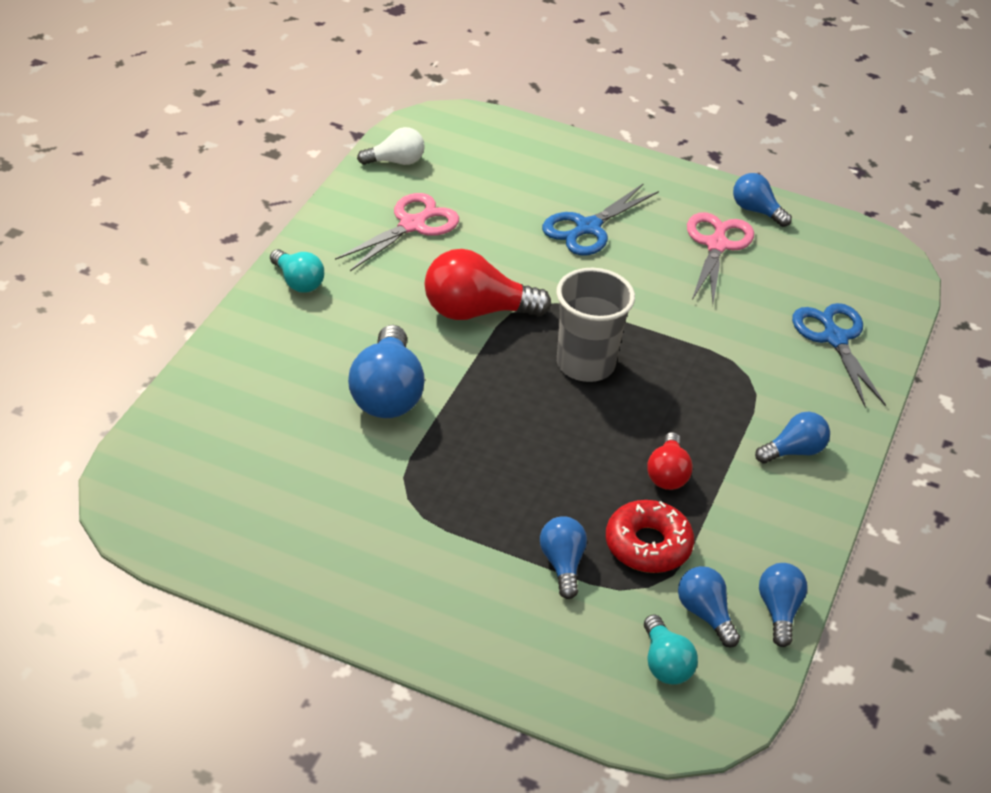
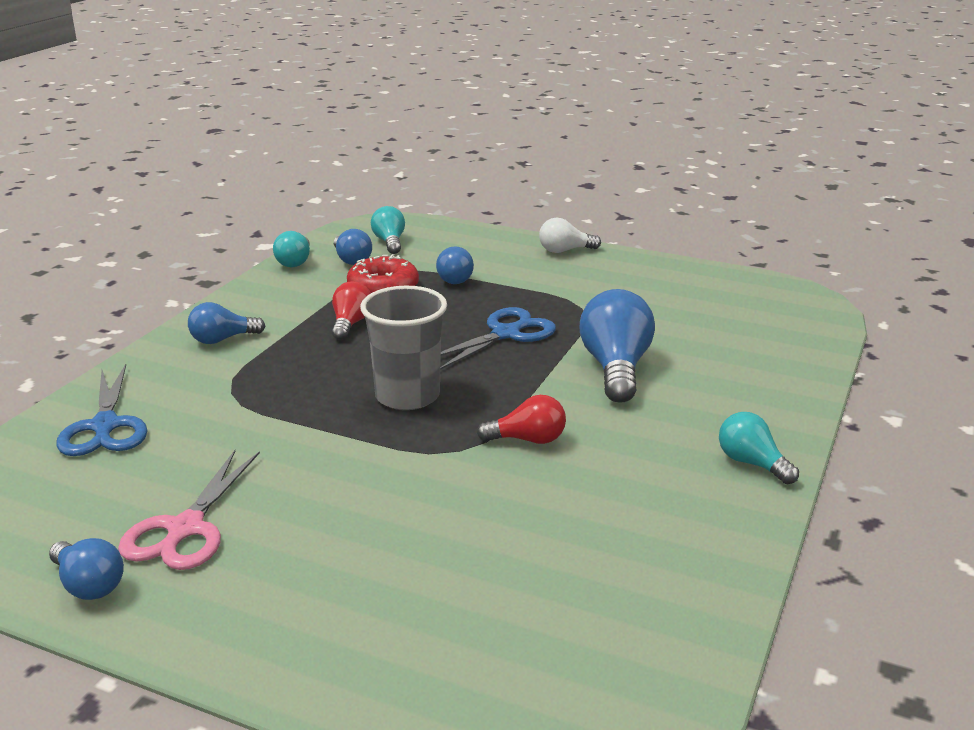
camera: 175 degrees left, 15 degrees down
pink scissors [335,193,459,271] -> none
white light bulb [357,127,425,165] -> white light bulb moved to [539,218,601,253]
red light bulb [425,249,551,320] -> red light bulb [477,395,566,444], size x0.58
blue scissors [542,183,659,256] -> blue scissors moved to [440,307,556,370]
blue light bulb [759,563,808,647] -> turquoise light bulb [273,231,310,267]

